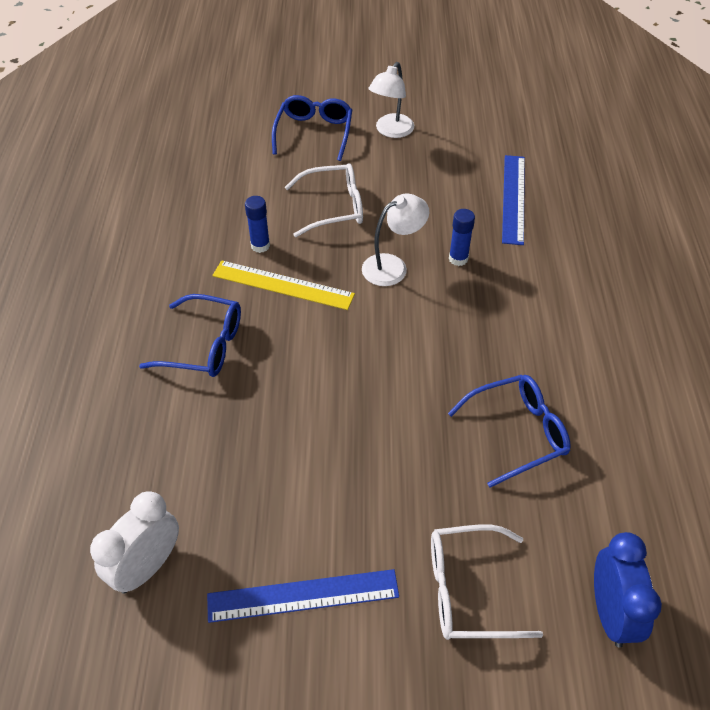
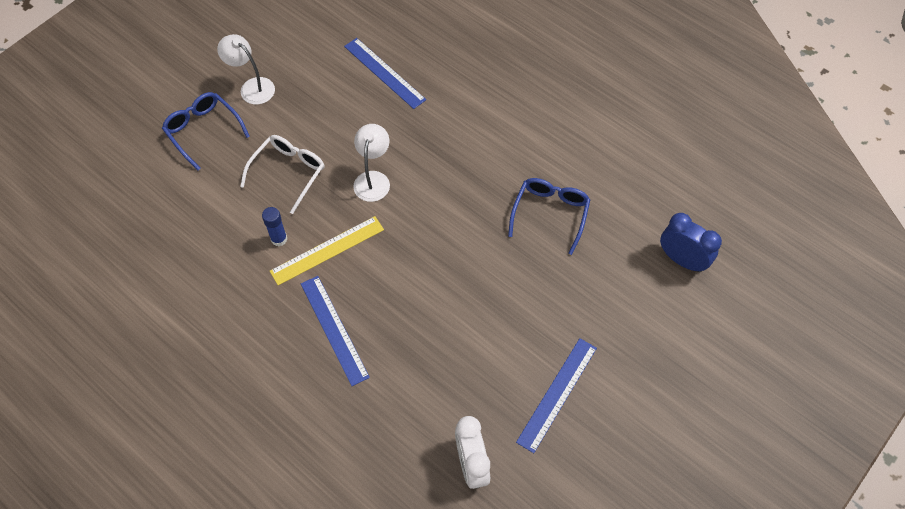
camera: 50 degrees left, 10 degrees up
blue glasses [139,294,241,377] -> blue ruler [301,276,370,386]
white lamp [368,62,414,138] -> white lamp turned 150 degrees clockwise [217,34,275,104]
white glasses [431,525,543,640] -> none
blue glue stick [449,209,475,266] -> none

